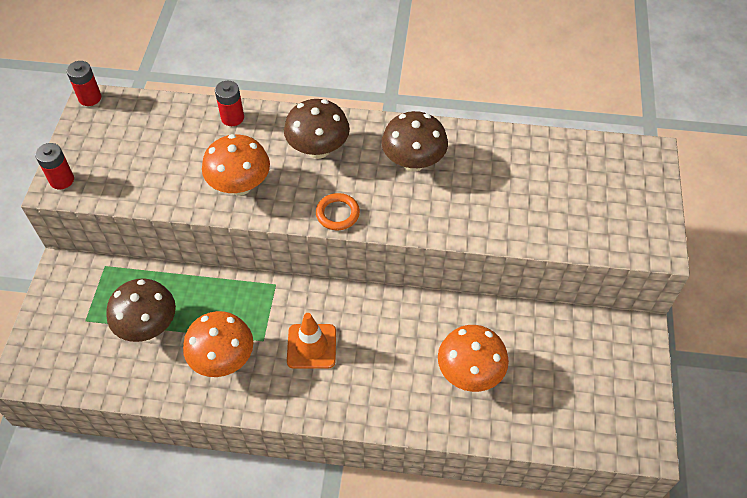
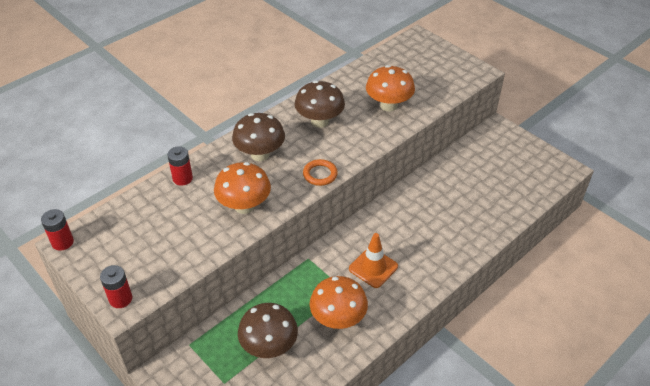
camera: 50 degrees left, 10 degrees down
orange mushroom [438,325,509,392] -> orange mushroom moved to [366,65,415,112]

